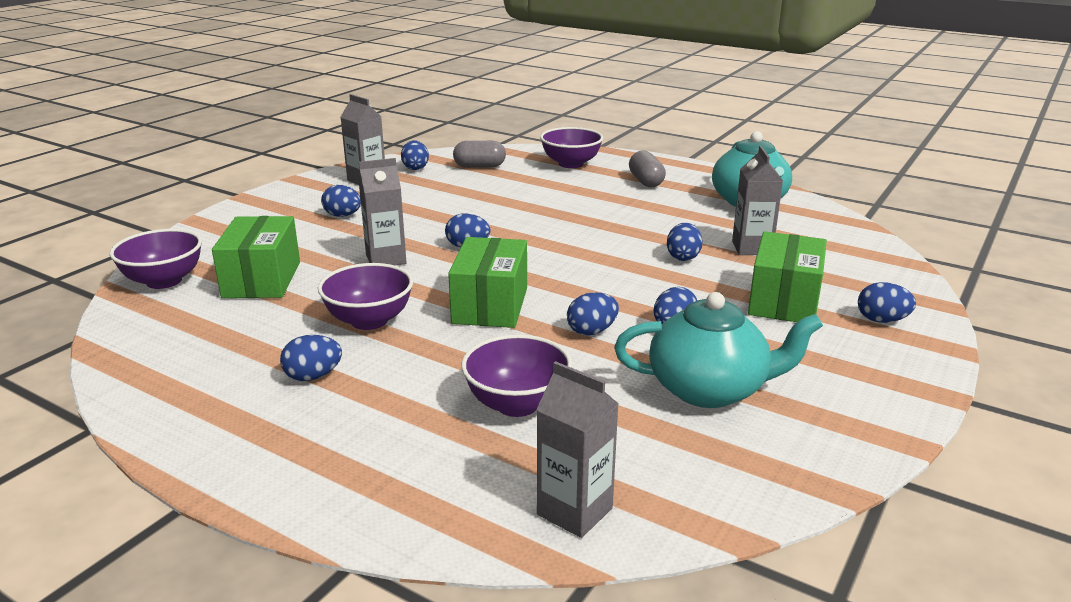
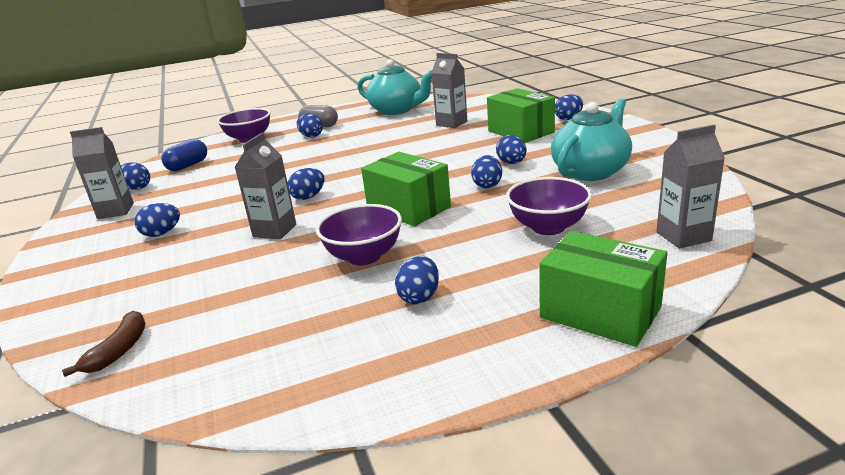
camera: 50 degrees left, 0 degrees up
purple bowl [110,229,202,289] -> brown banana [62,311,145,377]
green box [212,216,300,298] -> green box moved to [539,231,667,347]
grey capsule [453,141,506,168] -> blue capsule [161,139,207,171]
blue egg [667,223,703,261] -> blue egg moved to [297,113,323,137]

